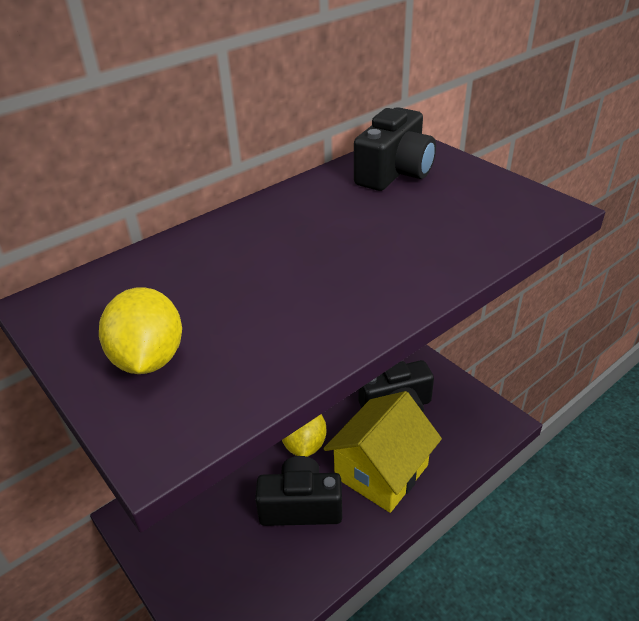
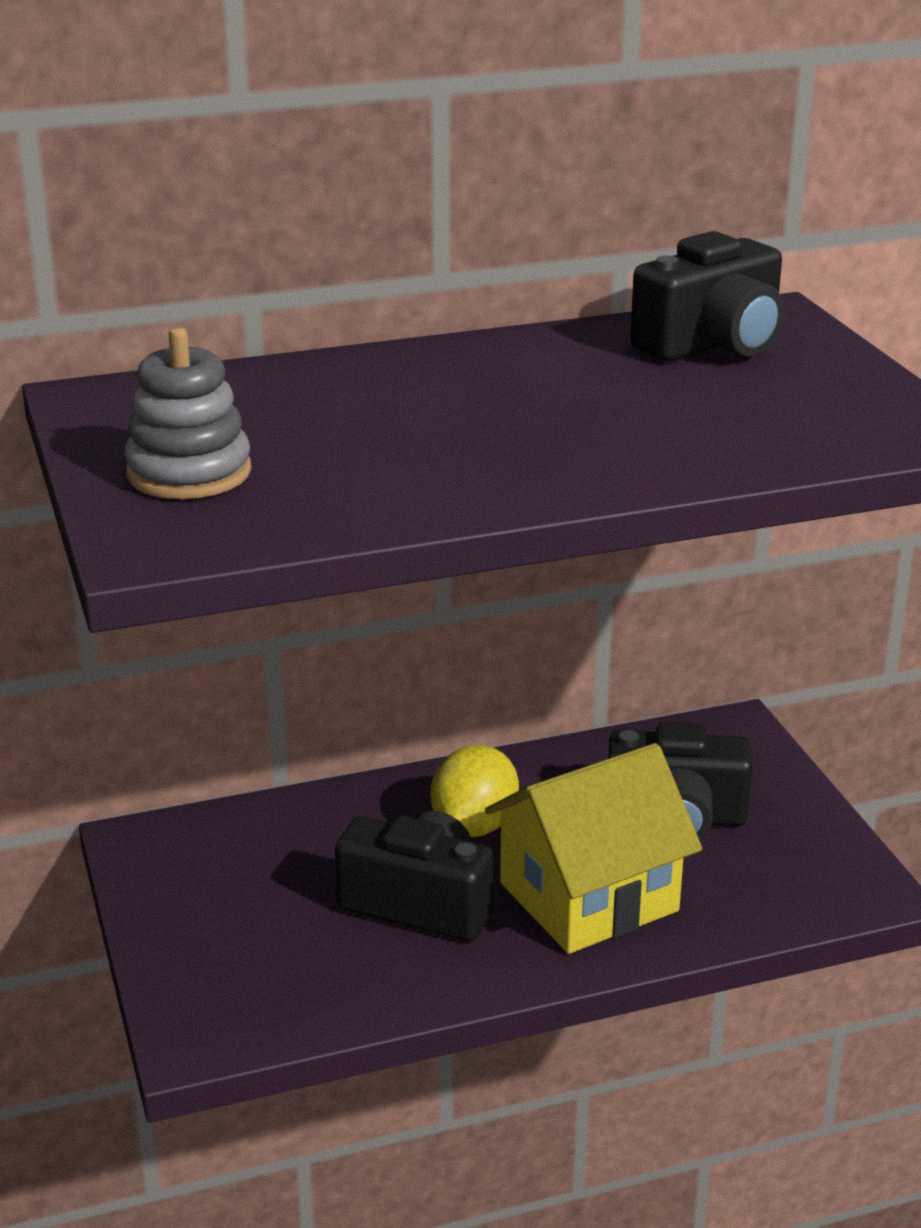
camera: 20 degrees right, 10 degrees down
yellow lemon [99,287,182,374] -> grey stacking toy [124,328,251,499]

